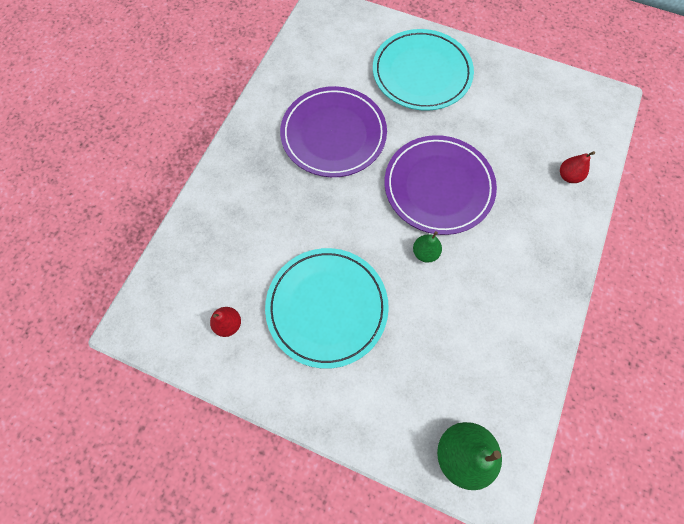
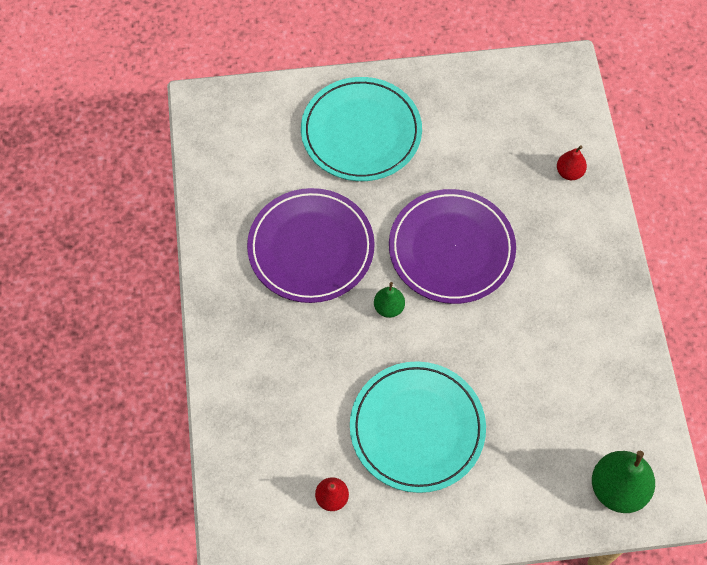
camera: 30 degrees left, 5 degrees down
green pear [413,231,442,263] -> green pear moved to [374,282,405,318]

